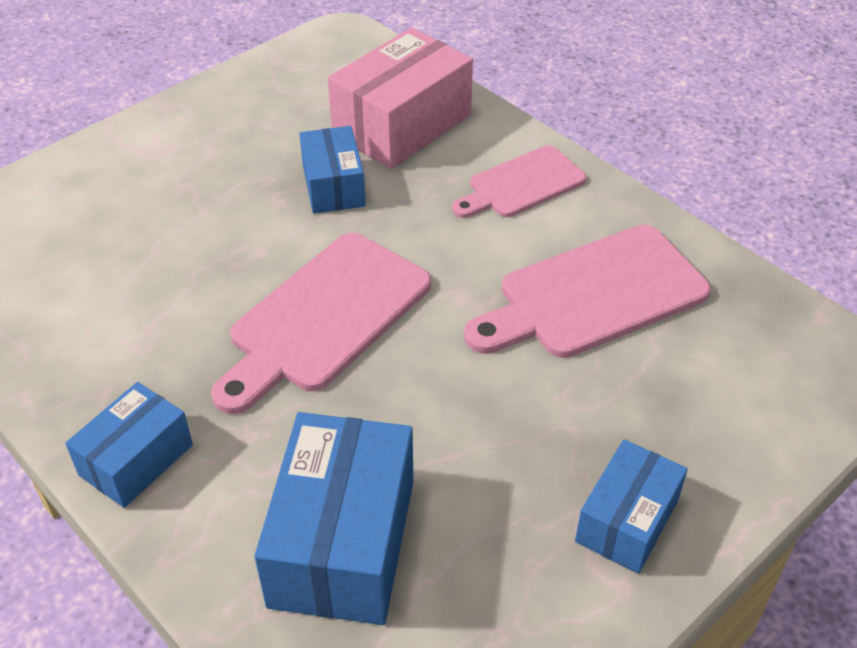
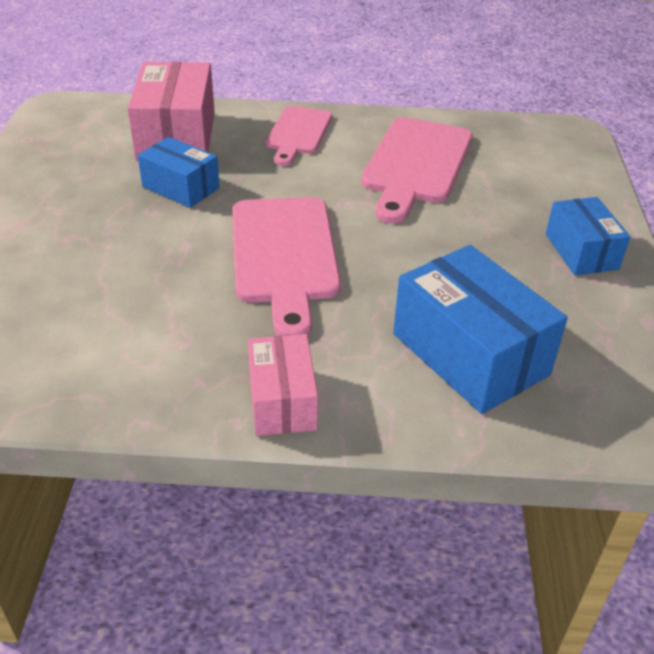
camera: 45 degrees left, 5 degrees down
blue box [65,382,193,508] -> pink box [248,334,318,436]

